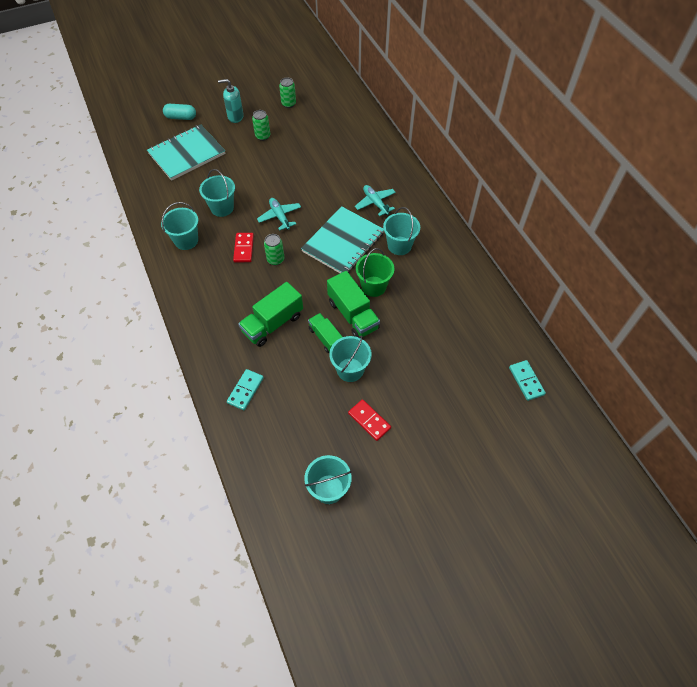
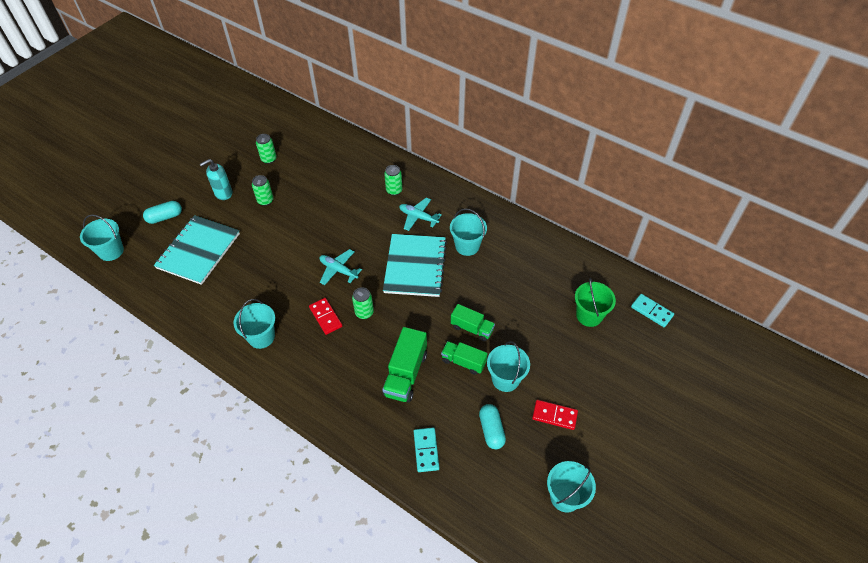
camera: 30 degrees left, 5 degrees down
turquoise bucket [199,169,235,217] -> turquoise bucket moved to [80,215,124,261]
green truck [327,271,380,337] -> green truck [451,304,495,342], size x0.65
green bucket [356,248,394,297] -> green bucket moved to [575,278,616,327]
none -> green can [384,165,403,195]
none -> turquoise capsule [479,404,506,449]

